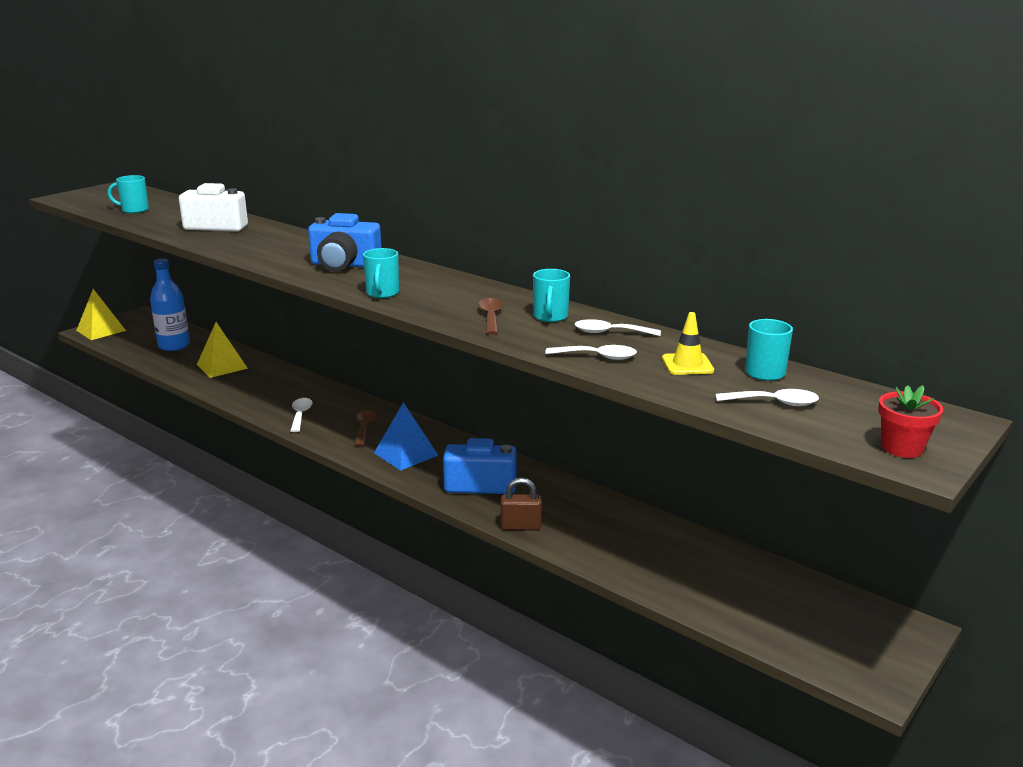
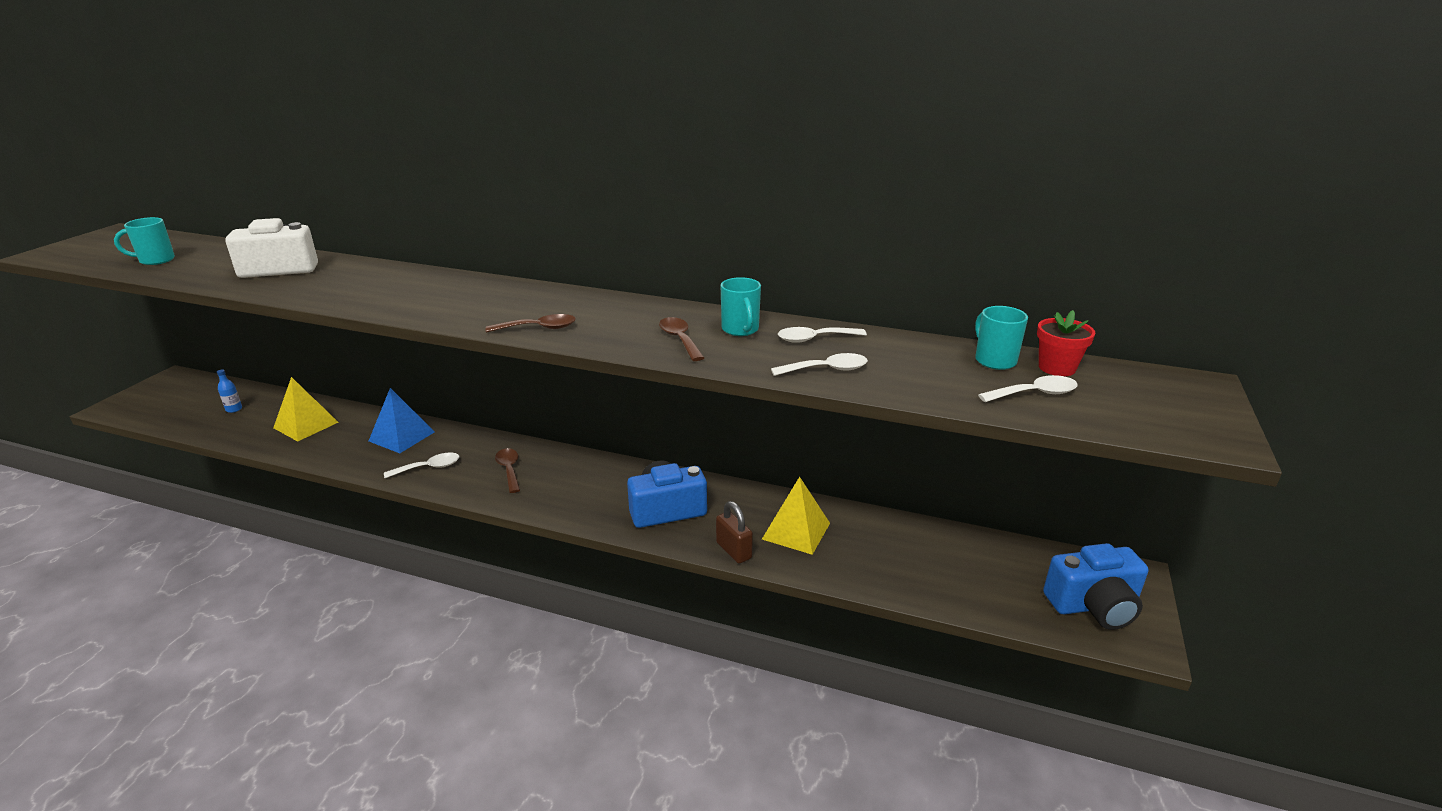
camera: 20 degrees left, 5 degrees up
yellow pyramid [76,289,126,340] -> yellow pyramid moved to [762,477,830,555]
blue bottle [150,259,190,351] -> blue bottle [217,369,242,413], size x0.43
white spoon [290,398,313,432] -> white spoon turned 90 degrees clockwise [384,453,459,478]
blue camera [308,213,381,272] -> blue camera moved to [1043,543,1148,630]
turquoise mug [363,248,399,298] -> brown spoon [486,314,576,333]
blue pyramid [374,402,438,471] -> blue pyramid moved to [369,388,434,453]
brown padlock [501,478,542,531] -> brown padlock turned 75 degrees clockwise [716,501,753,564]
yellow traffic cone [662,312,714,375] -> none
red flower pot [878,385,943,458] -> red flower pot moved to [1037,310,1095,376]

